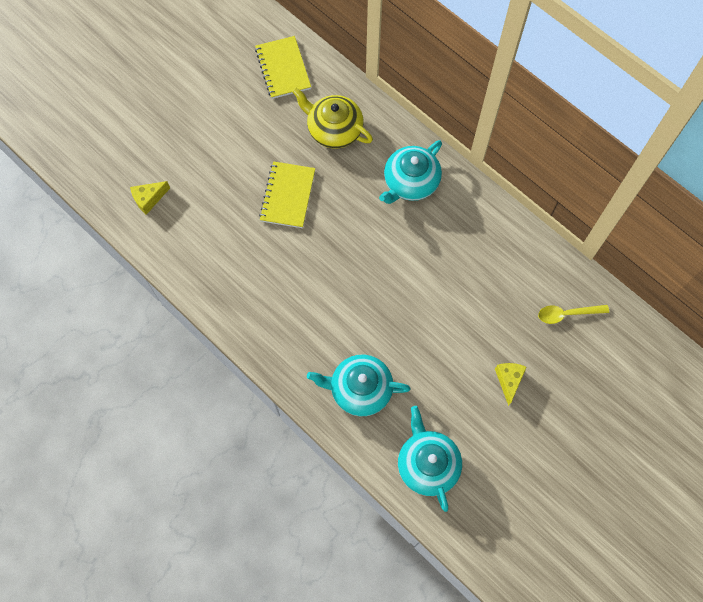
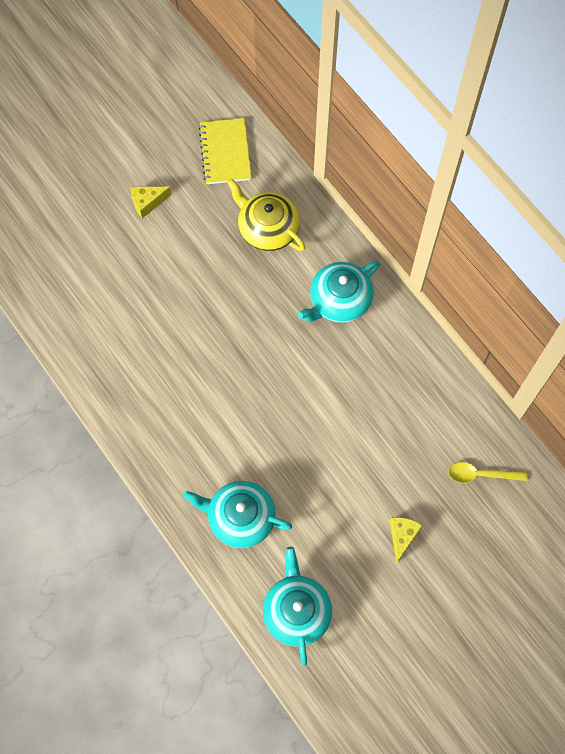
camera: 10 degrees right, 0 degrees up
yellow cheese [130,181,170,215] -> yellow cheese moved to [131,187,172,218]
yellow notebook [259,161,315,228] -> none

